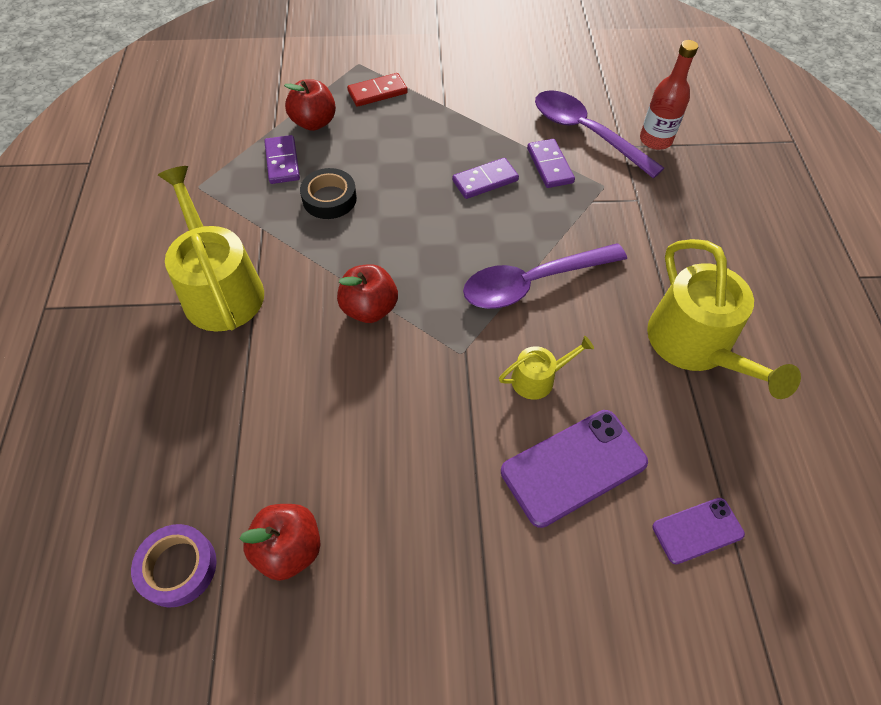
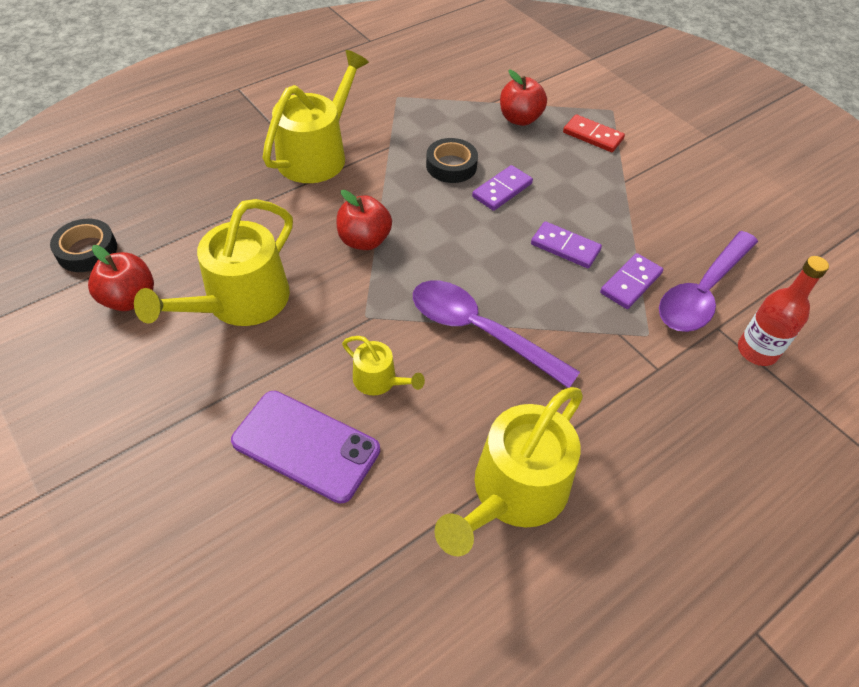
camera: 55 degrees right, 5 degrees down
purple tape [131,524,217,607] -> black tape [50,219,117,272]
purple domino [264,135,300,184] -> purple domino moved to [472,165,533,211]
purple spoon [535,90,664,178] -> purple spoon turned 150 degrees counterclockwise [659,231,758,332]
purple phone [652,498,745,564] -> none
none -> yellow watering can [134,199,293,326]

